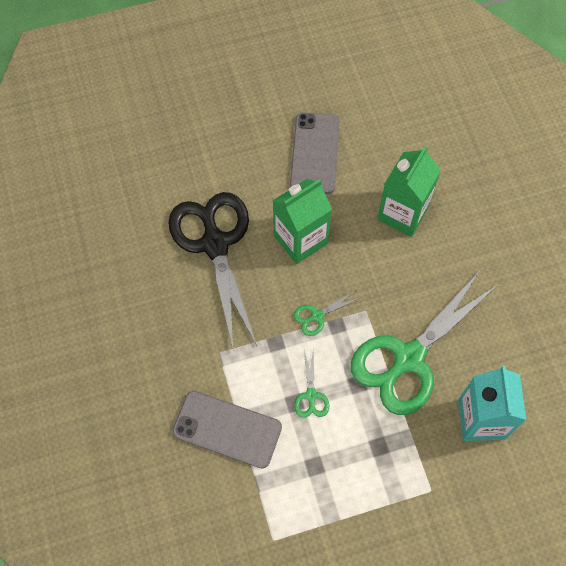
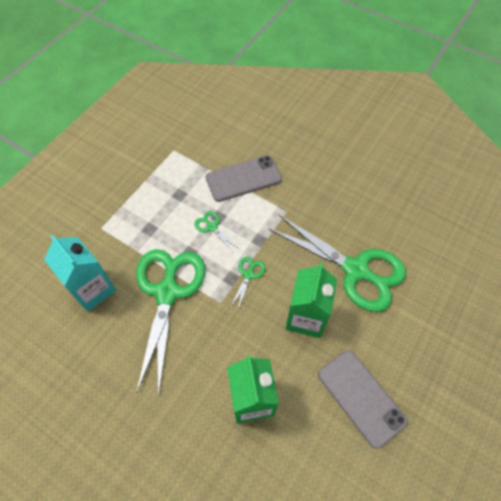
camera: 140 degrees right, 5 degrees down
black scissors [168,192,257,351] -> green scissors [269,214,406,312]

